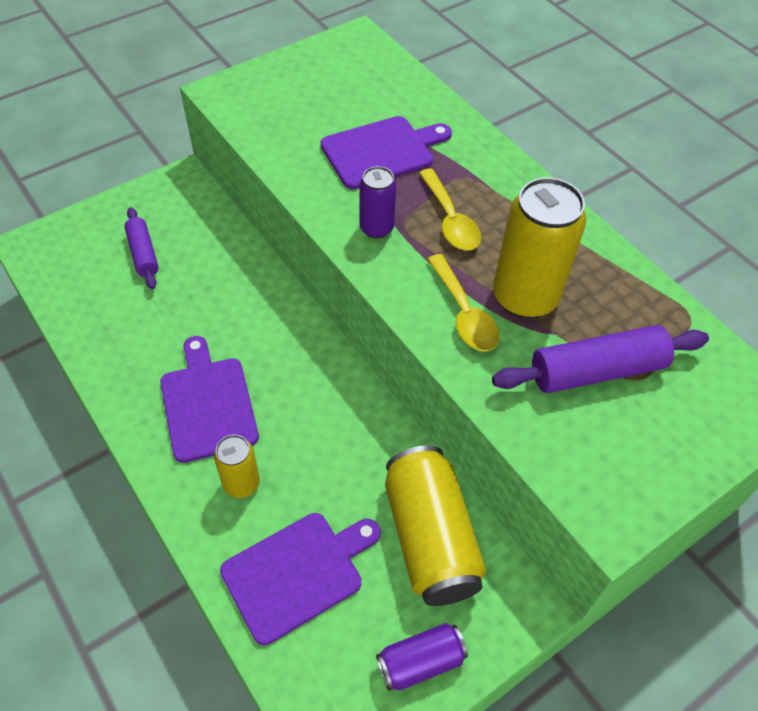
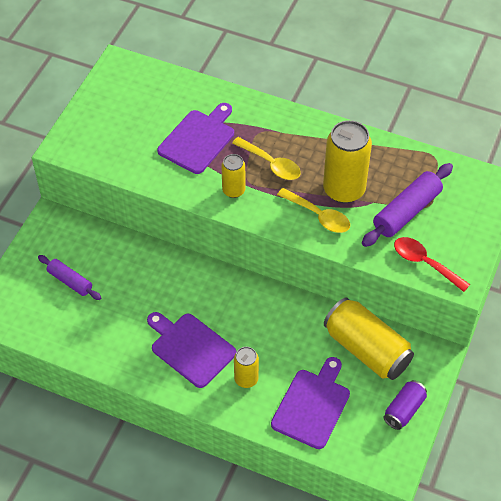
camera: 30 degrees left, 0 degrees up
purple can [359,166,396,239] -> yellow can [221,154,245,198]
none -> red spoon [394,237,470,292]

